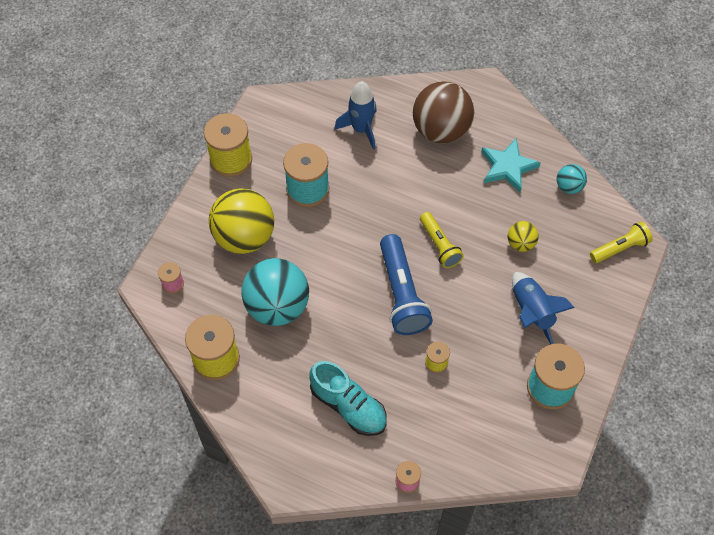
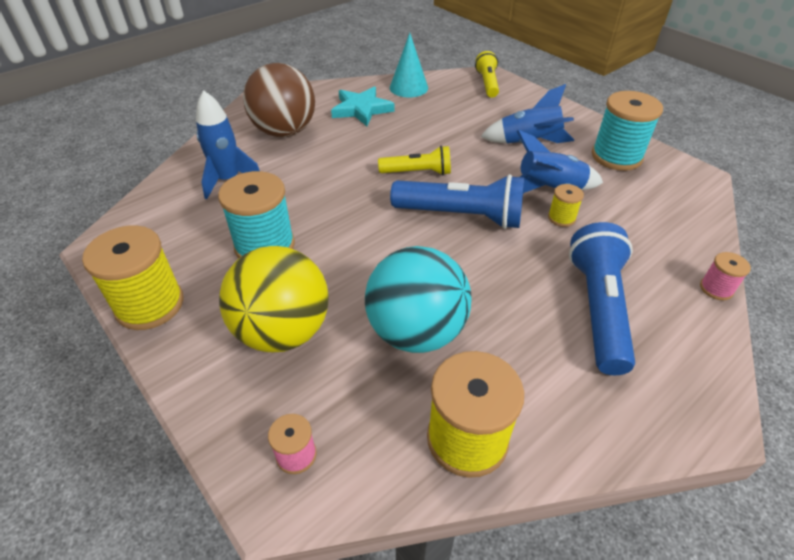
camera: 65 degrees left, 15 degrees down
turquoise shoe [309,361,387,436] -> blue flashlight [569,222,635,375]
yellow ball [508,221,539,252] -> none
turquoise ball [557,164,587,194] -> turquoise cone [390,33,428,97]
none -> blue rocket [516,130,603,193]

